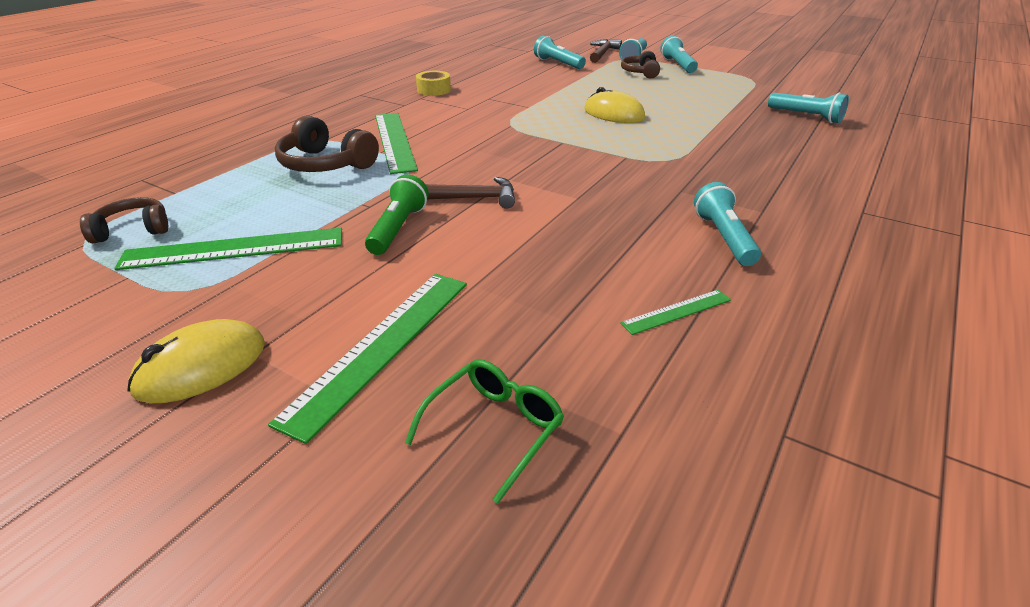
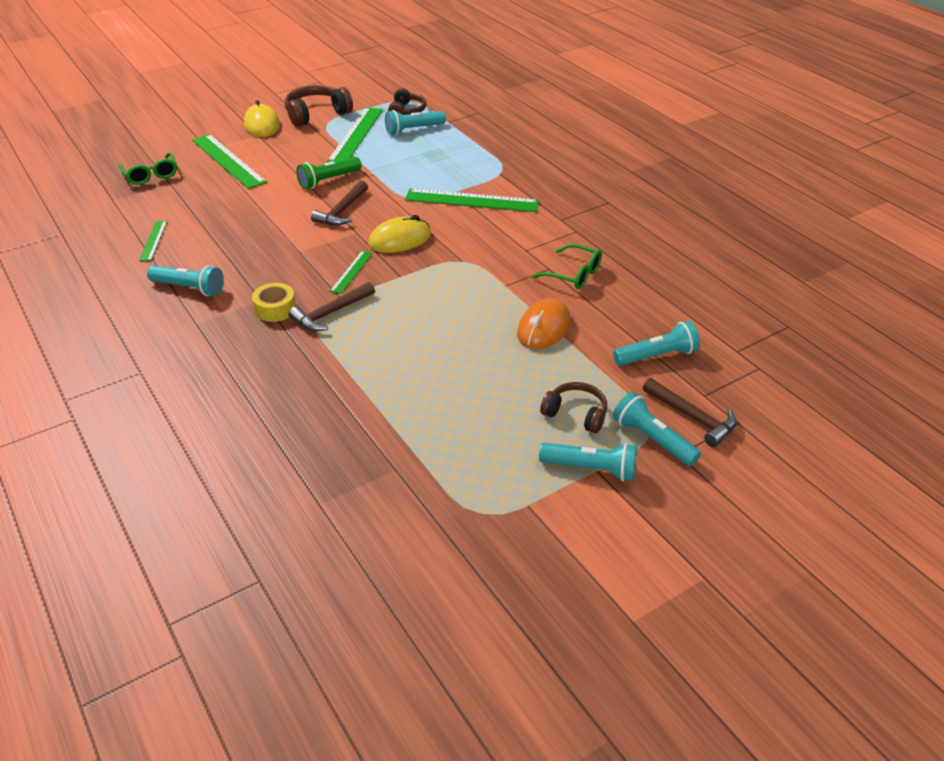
camera: 115 degrees right, 5 degrees up
brown headphones [275,115,379,172] -> brown headphones moved to [285,85,353,127]
green flashlight [365,174,429,255] -> green flashlight turned 105 degrees clockwise [296,157,362,189]
yellow tape [416,71,451,96] -> yellow tape moved to [252,283,296,322]
yellow mouse [584,87,645,123] -> yellow mouse moved to [368,215,431,253]
turquoise flashlight [768,92,849,123] -> turquoise flashlight moved to [385,110,446,135]
none -> brown hammer [289,282,375,331]
none -> green ruler [330,251,373,294]
none -> orange mouse [517,298,570,349]
none -> green glasses [532,244,602,289]

